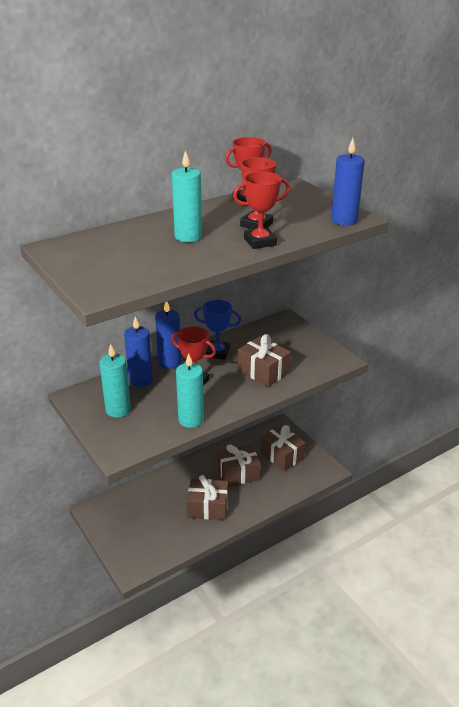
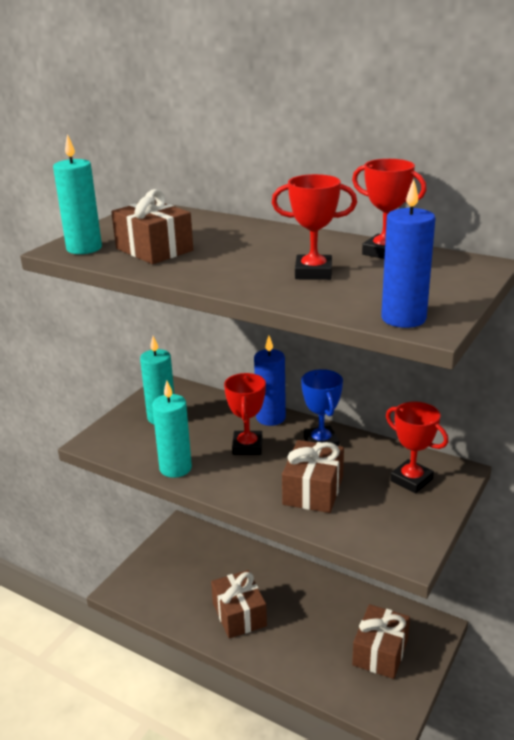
camera: 65 degrees right, 5 degrees down
blue candle [124,317,153,387] -> none
turquoise candle [172,150,202,242] -> turquoise candle moved to [53,134,102,254]
brown gift [218,445,261,487] -> brown gift moved to [111,189,193,264]
red trophy [233,172,290,249] -> red trophy moved to [386,401,448,493]

